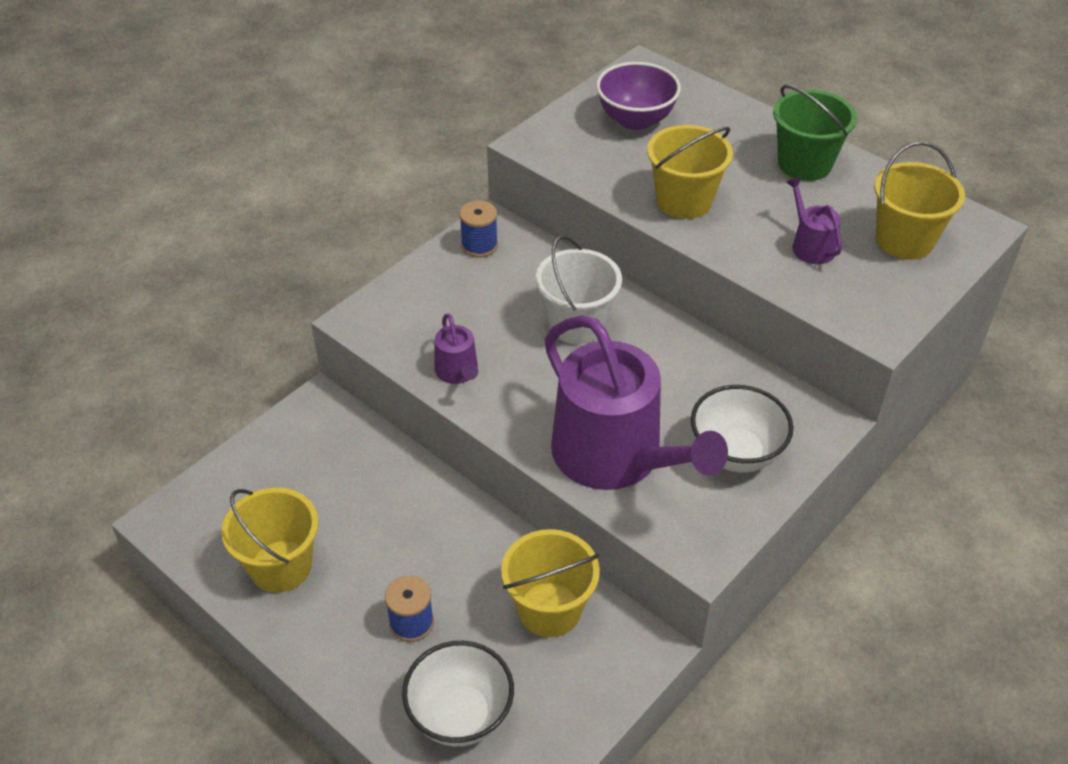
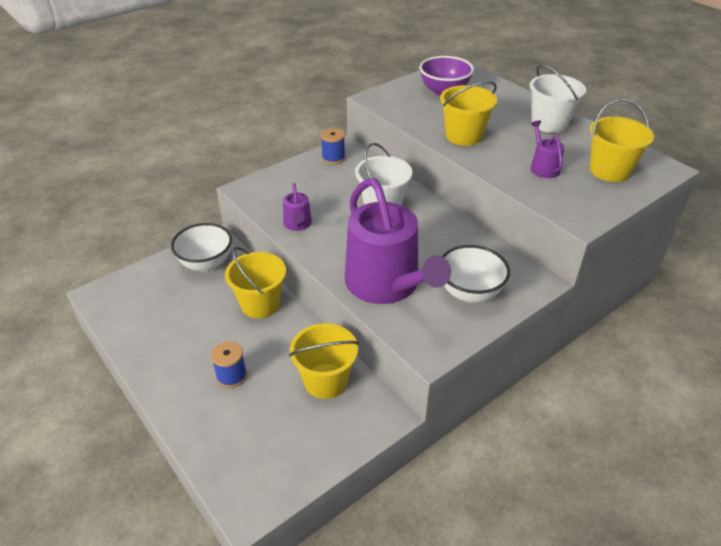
camera: 10 degrees right, 5 degrees down
yellow bucket [221,488,318,593] -> yellow bucket moved to [225,247,286,318]
white bowl [402,641,514,746] -> white bowl moved to [171,223,232,272]
green bucket [773,85,857,181] -> white bucket [530,64,586,133]

